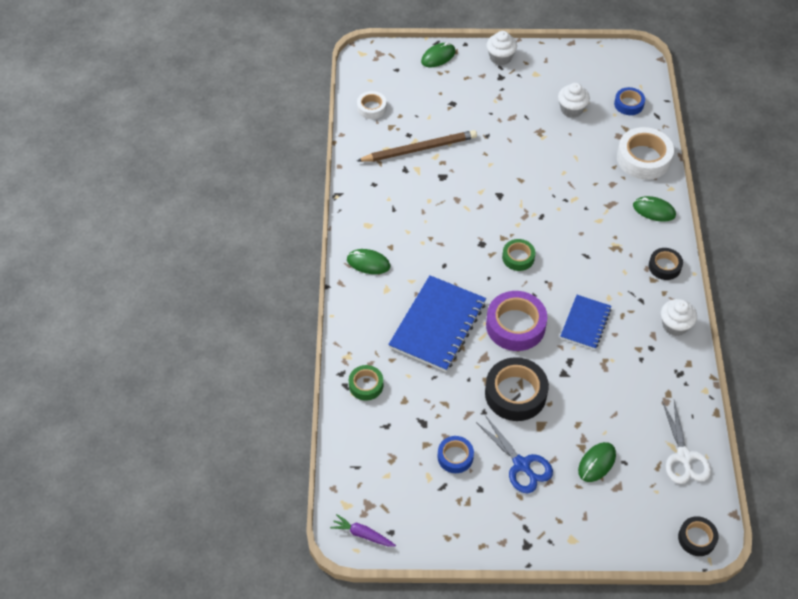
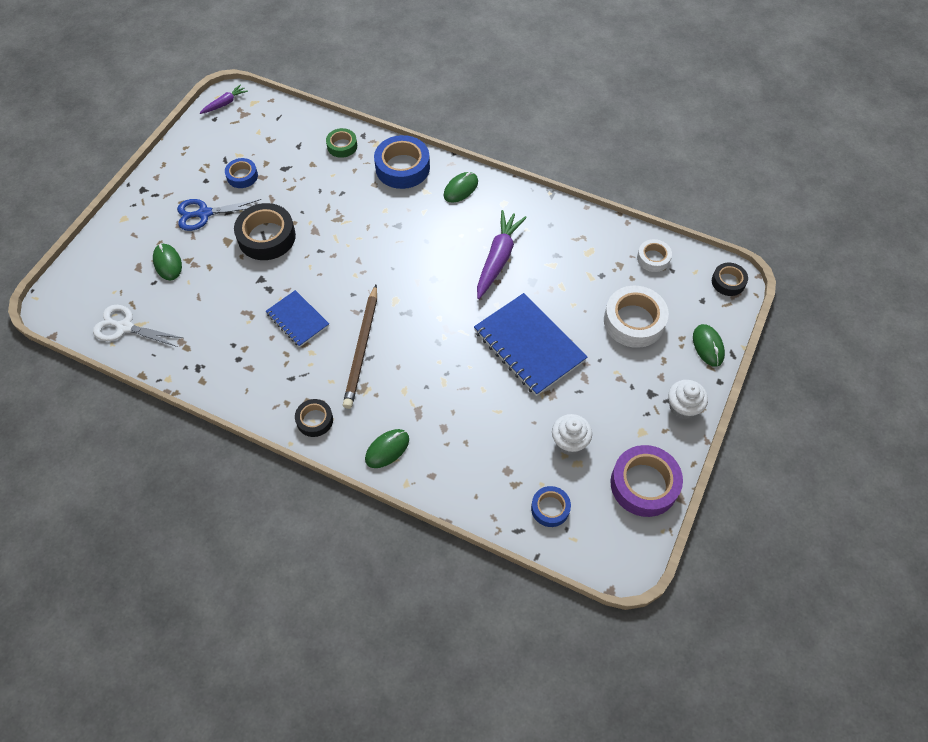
camera: 115 degrees right, 5 degrees up
brown pencil [357,130,477,162] -> brown pencil moved to [343,285,377,409]
blue notebook [388,275,486,372] -> blue notebook moved to [474,293,587,396]
purple tape [486,291,547,351] -> purple tape moved to [610,445,683,517]
green tape [502,239,535,271] -> none
white tape [617,127,674,180] -> white tape moved to [604,286,669,348]
white cupcake [661,299,697,336] -> none
black tape [678,516,718,556] -> black tape moved to [712,263,748,296]
none -> blue tape [374,135,430,189]
none -> purple carrot [477,210,527,299]

